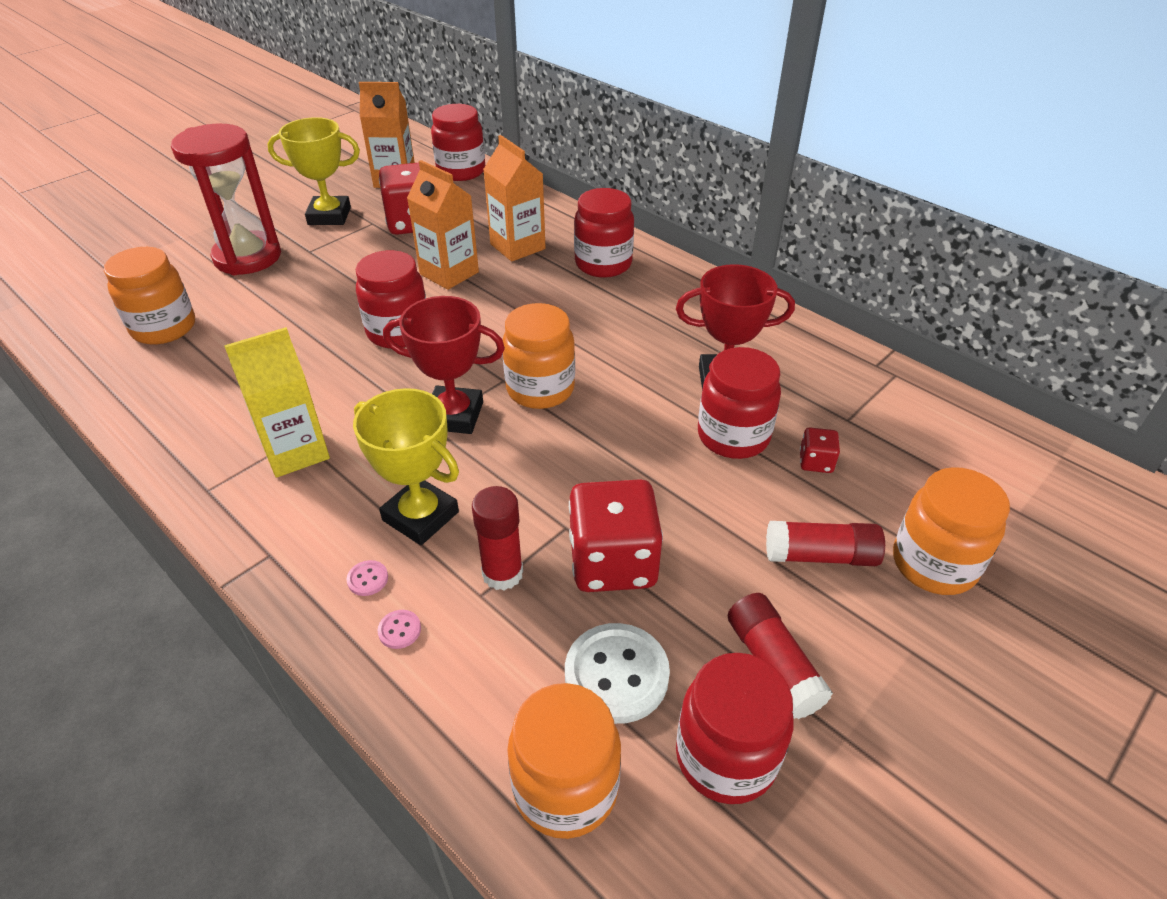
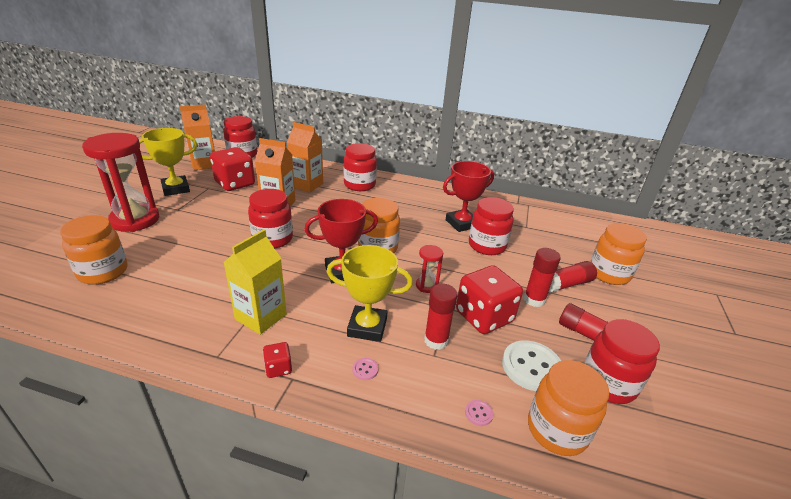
camera: 30 degrees left, 10 degrees down
pink button [378,610,421,649] -> pink button moved to [465,400,493,426]
red dice [800,427,840,473] -> red dice moved to [263,342,292,378]
none -> red hourglass [416,245,443,293]
none -> red glue stick [524,248,561,307]

